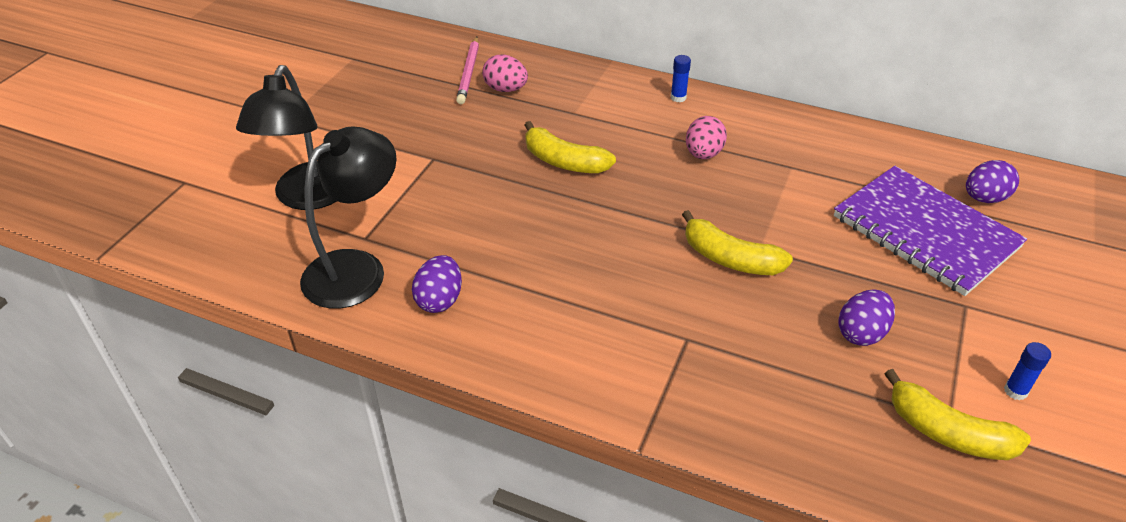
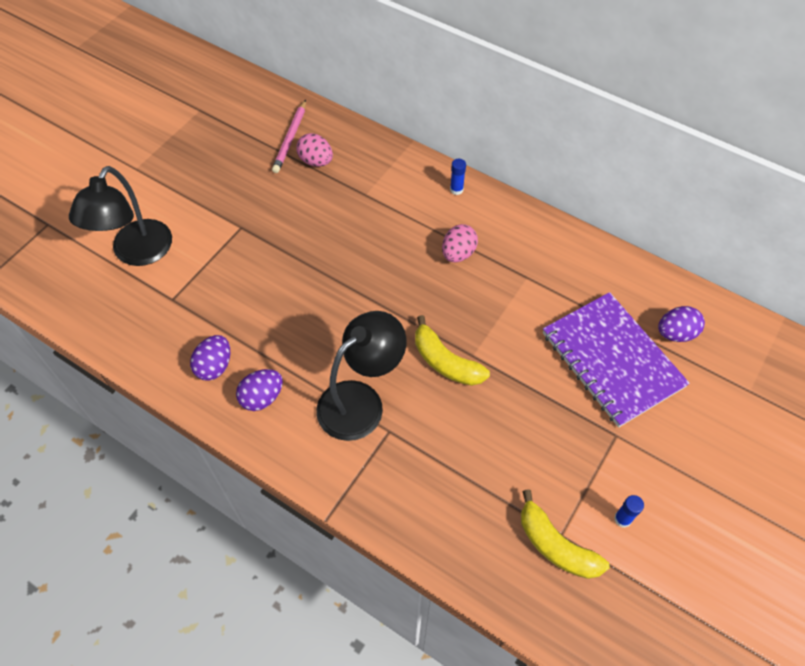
camera: 10 degrees right, 15 degrees up
black lamp [300,126,397,309] -> black lamp moved to [316,311,406,441]
yellow banana [524,121,616,173] -> none
purple egg [838,289,895,346] -> purple egg moved to [236,369,283,411]

